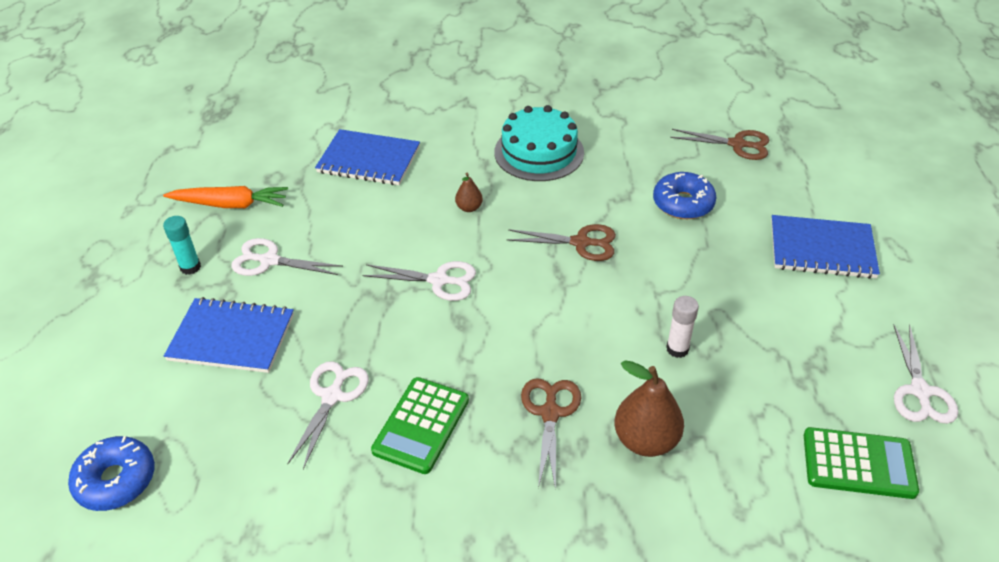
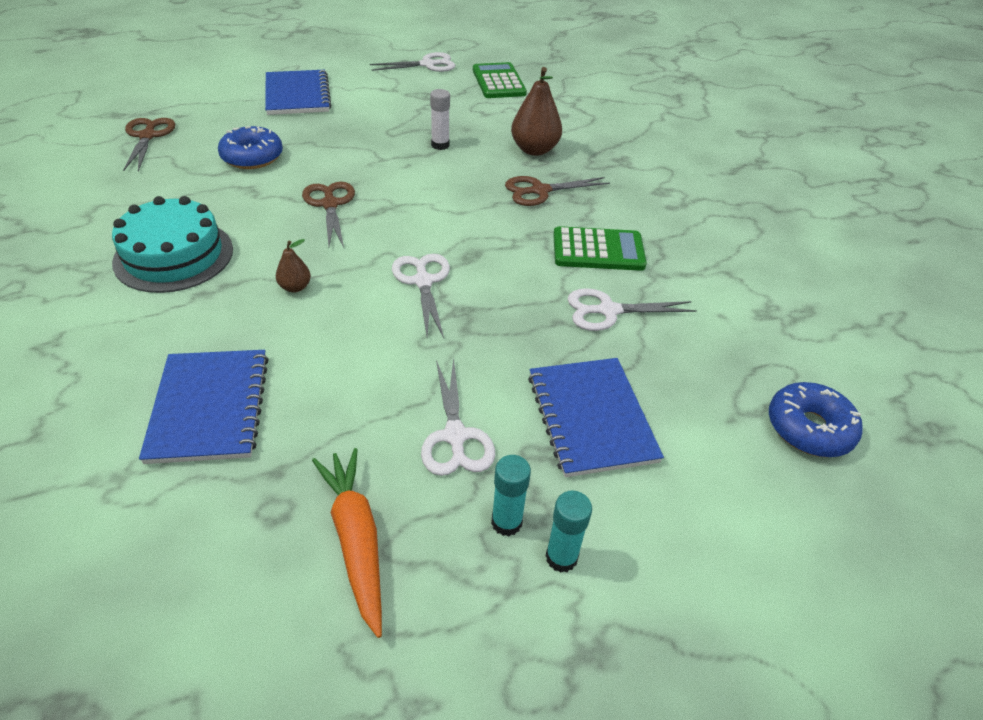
camera: 115 degrees left, 0 degrees up
none -> turquoise glue stick [546,490,592,573]

